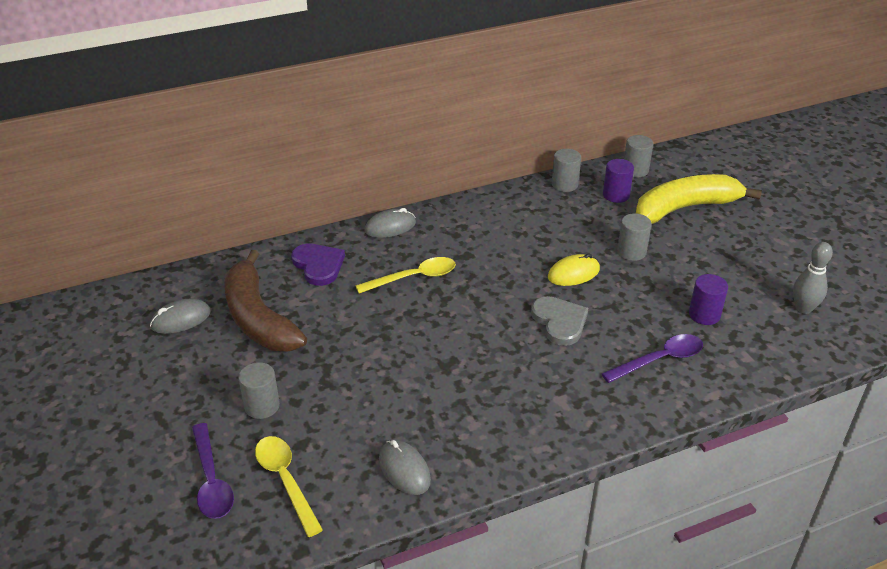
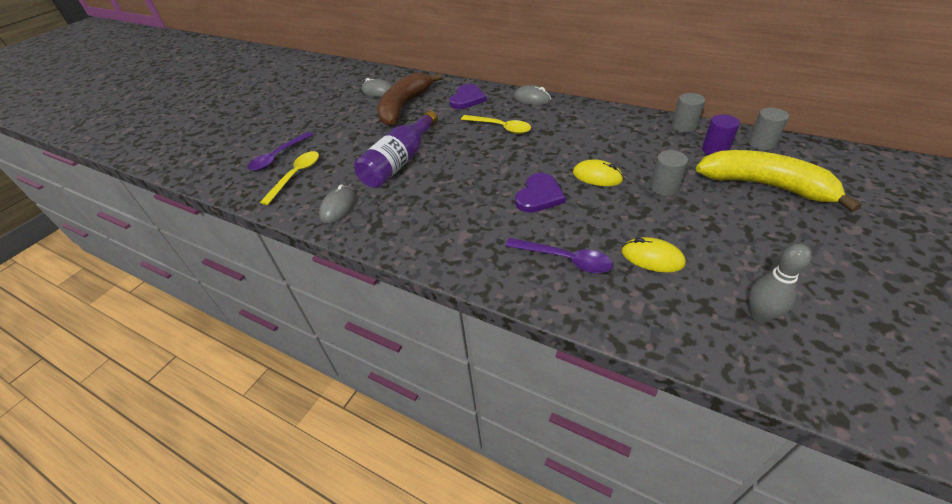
camera: 55 degrees right, 5 degrees up
grey cylinder [238,362,280,419] -> none
grey heart [531,296,588,346] -> purple heart [515,173,566,213]
purple cylinder [689,274,728,325] -> yellow mouse [622,237,686,272]
none -> purple bottle [354,111,438,188]

